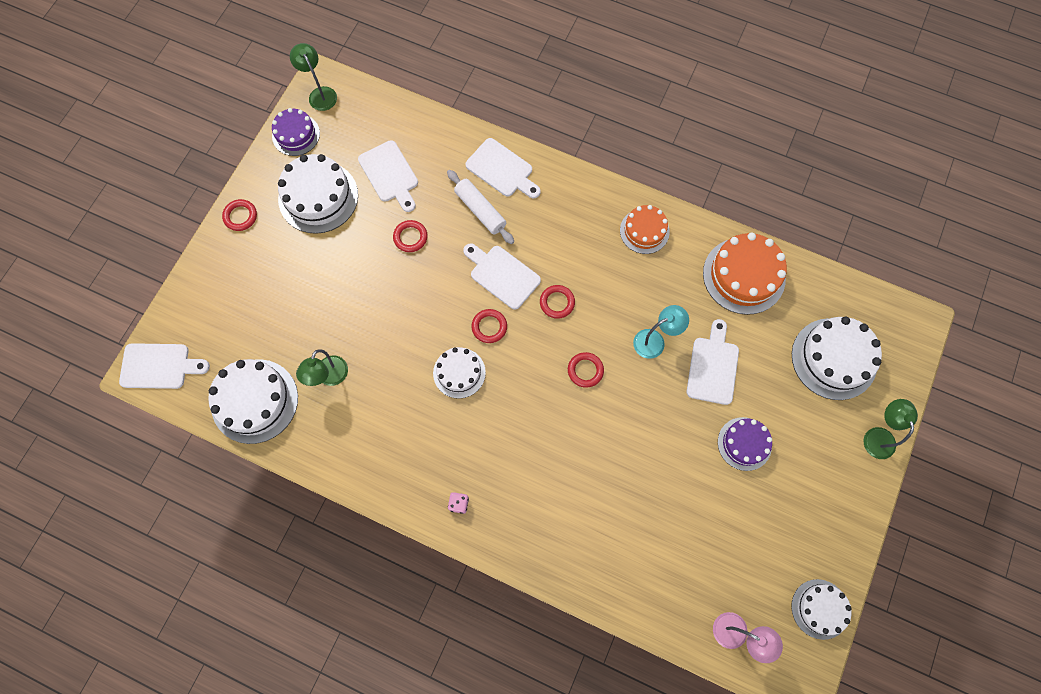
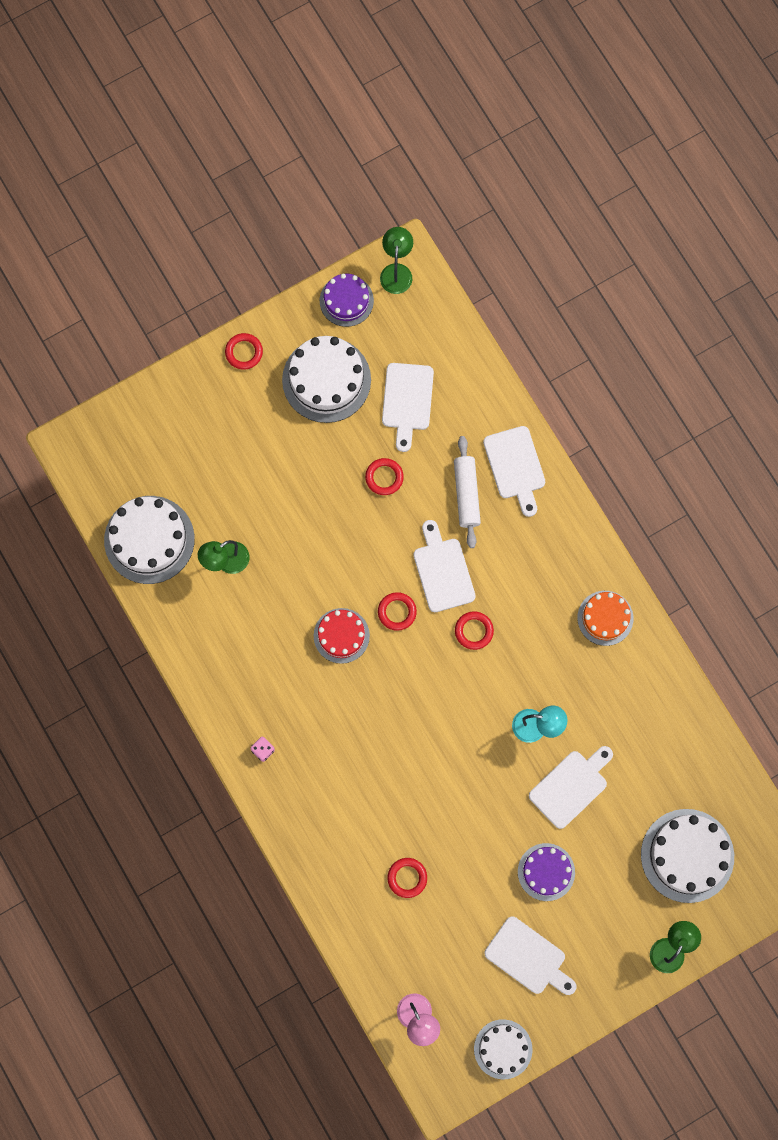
camera: 35 degrees right, 5 degrees up
white cutting board [119,343,210,389] -> white cutting board moved to [485,916,576,995]
white cake [433,347,486,399] -> red cake [314,608,370,664]
red ring [568,352,604,388] -> red ring moved to [388,858,427,898]
orange cake [703,233,787,315] -> none

